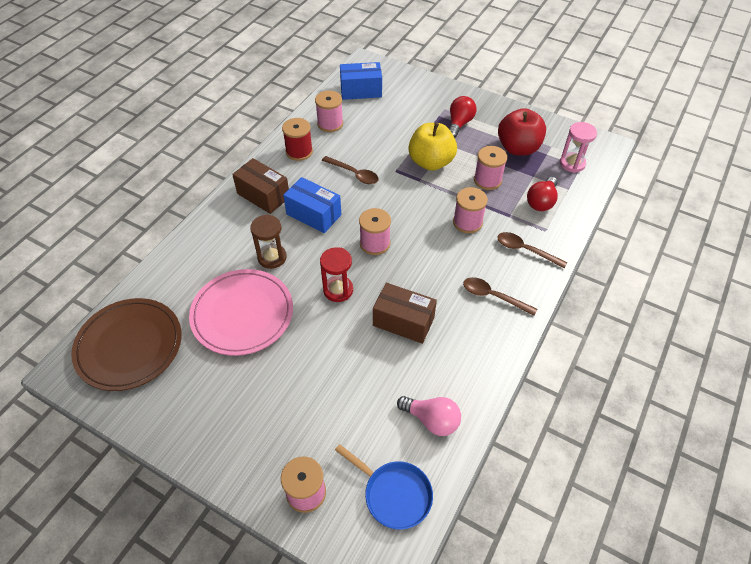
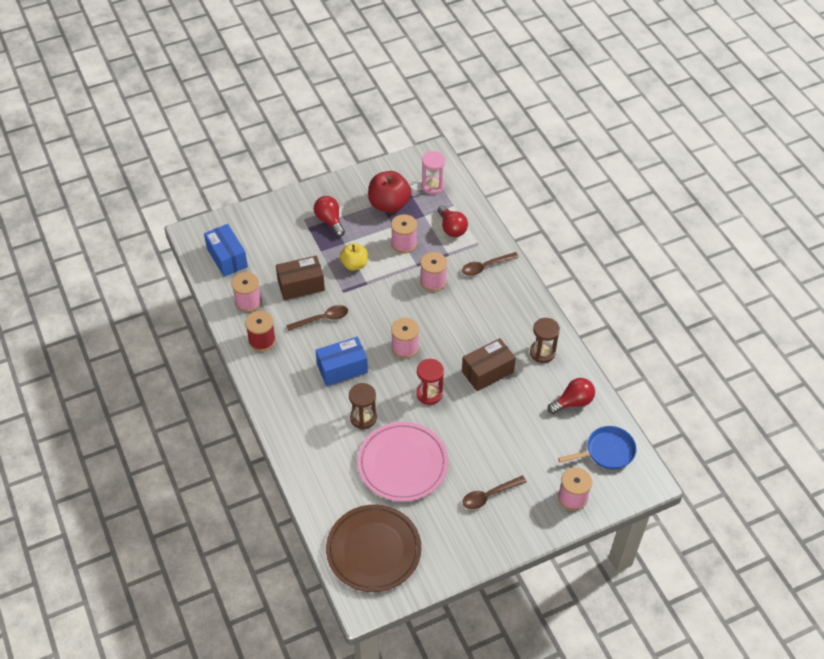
camera: 55 degrees left, 0 degrees up
brown box [232,158,289,214] -> brown box moved to [276,255,325,300]
blue box [340,62,382,100] -> blue box turned 60 degrees counterclockwise [204,224,248,277]
pink light bulb [397,396,461,436] -> red light bulb [548,378,595,414]
yellow apple [408,123,457,171] -> yellow apple [340,243,368,271], size x0.63
brown spoon [463,277,537,316] -> brown spoon moved to [462,476,526,509]
none -> brown hourglass [530,318,560,363]

